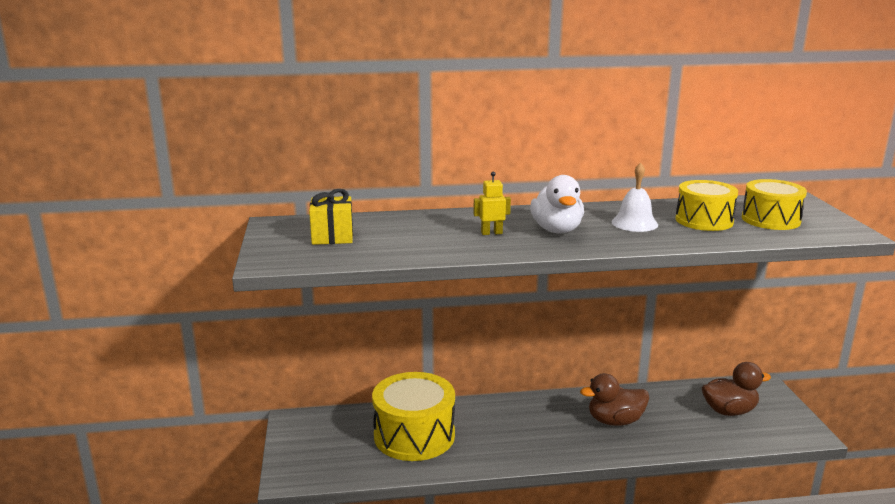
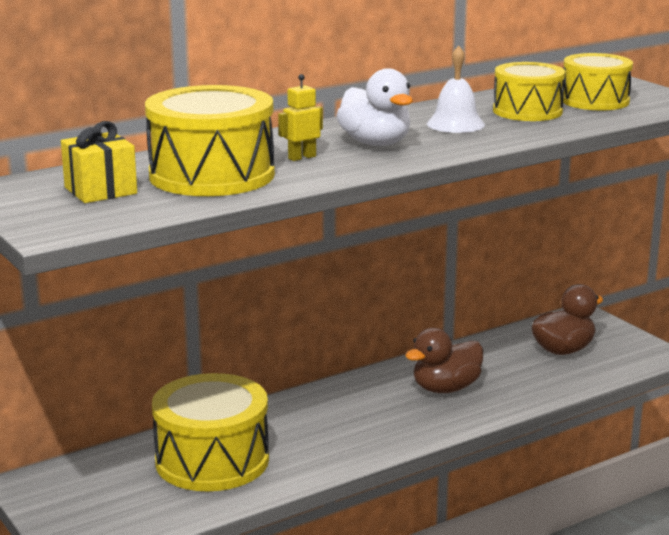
camera: 25 degrees left, 0 degrees up
none -> yellow drum [145,85,275,196]

